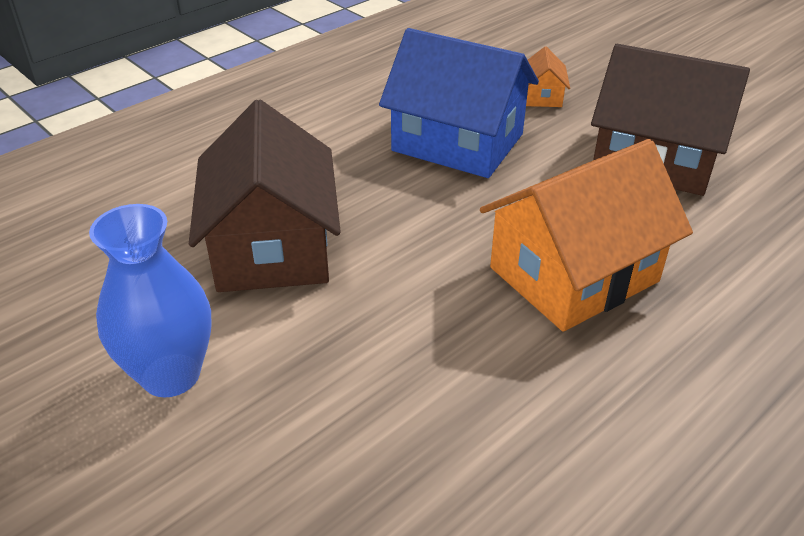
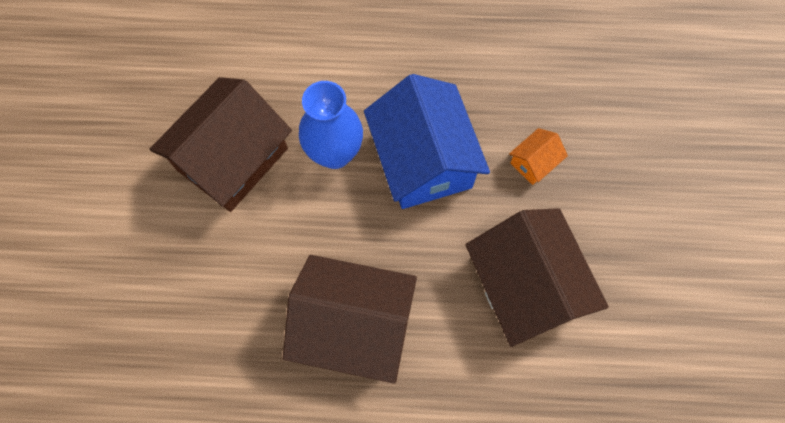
camera: 45 degrees right, 30 degrees up
blue vase [89,204,211,397] -> blue vase moved to [299,81,363,169]
orange house [480,139,693,332] -> brown house [283,255,417,384]

